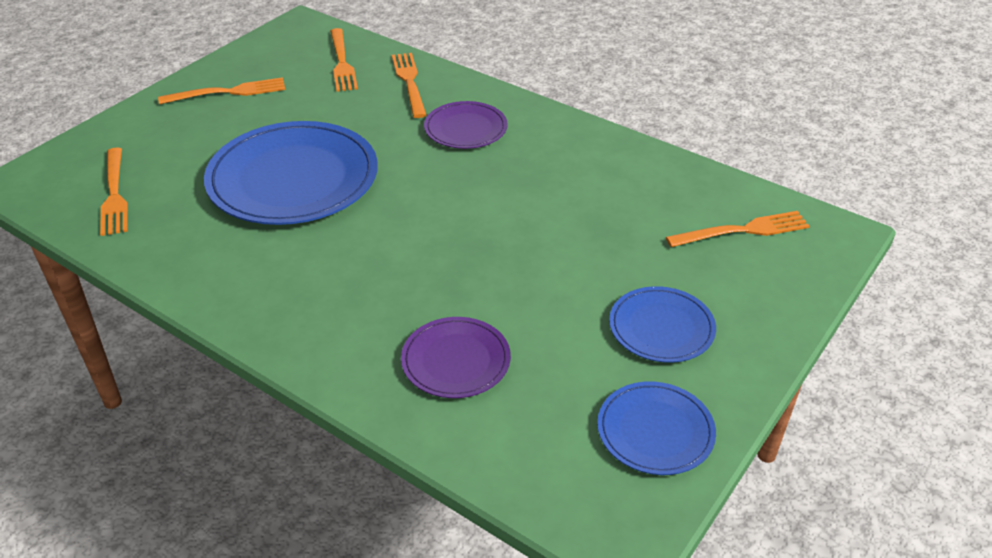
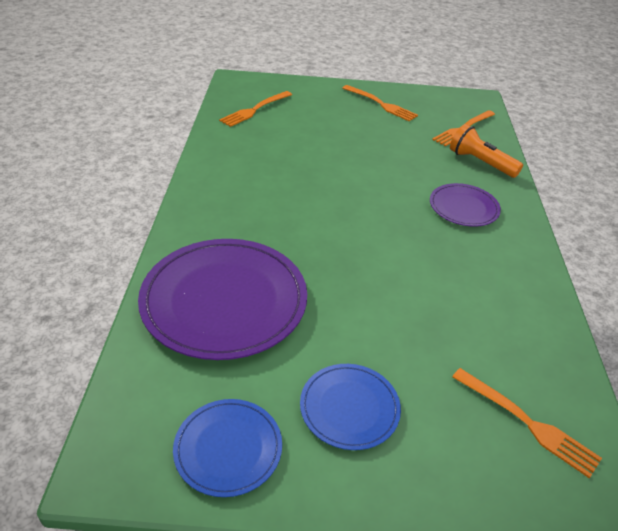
camera: 55 degrees right, 0 degrees up
blue plate [204,121,378,225] -> none
orange fork [392,53,426,118] -> orange flashlight [450,124,523,178]
purple plate [401,317,511,398] -> purple plate [138,239,307,360], size x1.92

